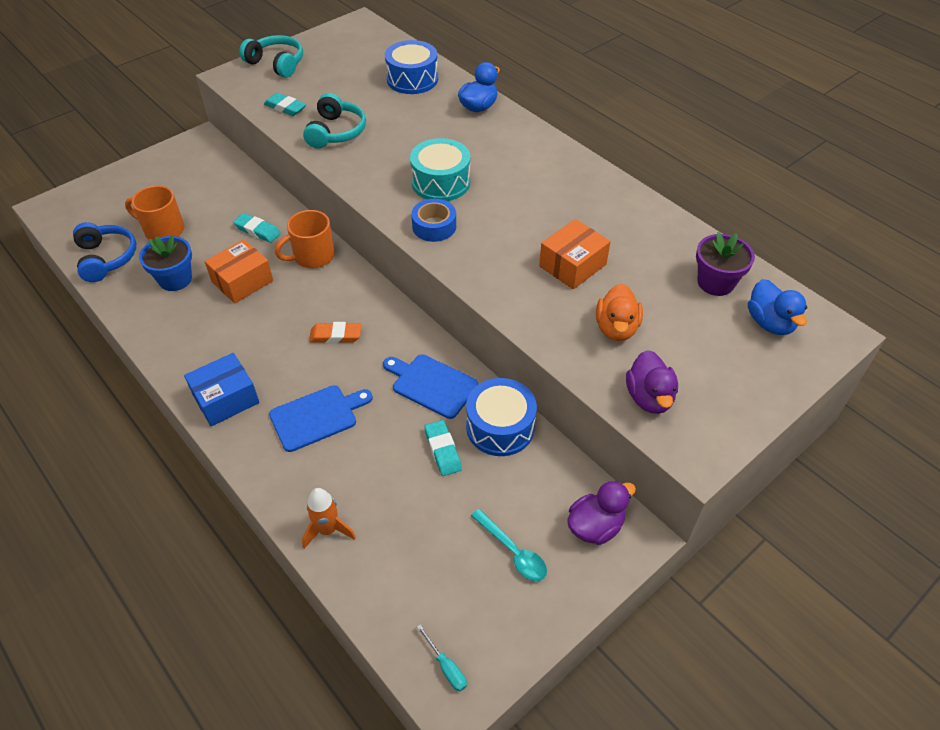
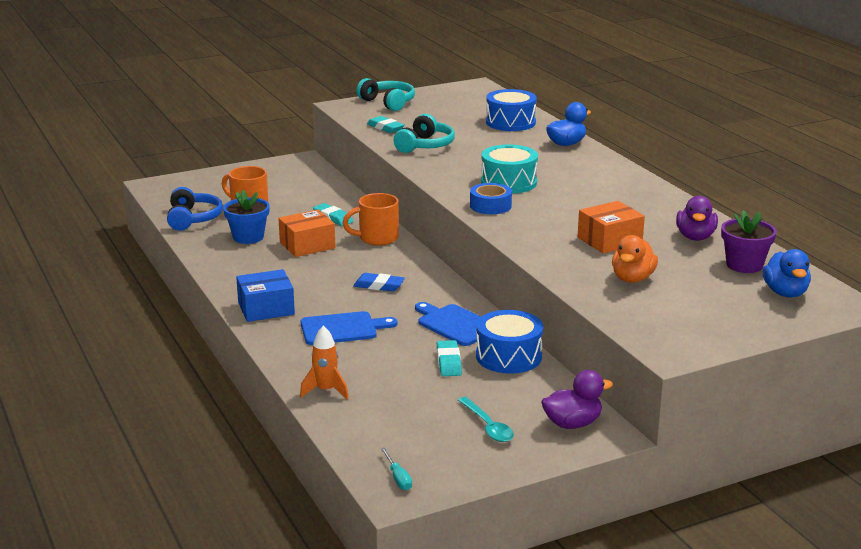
camera: 15 degrees right, 25 degrees down
orange eraser [309,322,362,343] -> blue eraser [353,273,405,291]
purple duck [626,350,678,414] -> purple duck moved to [676,196,718,241]

